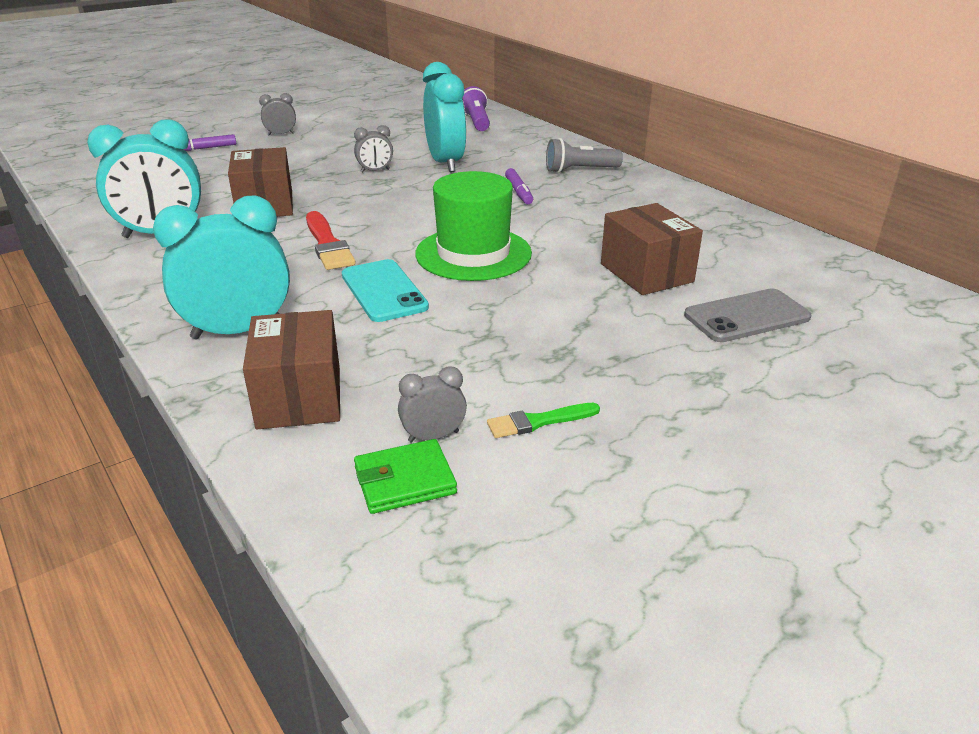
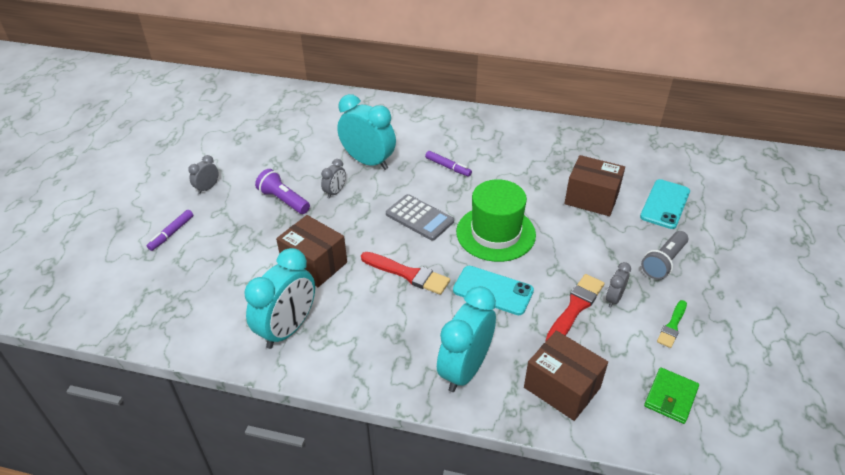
camera: 40 degrees left, 10 degrees up
grey clock [398,366,467,443] -> grey clock moved to [606,262,631,308]
purple flashlight [462,86,490,131] -> purple flashlight moved to [255,169,310,214]
grey flashlight [546,138,623,173] -> grey flashlight moved to [641,231,688,280]
grey phone [684,288,811,342] -> turquoise phone [640,179,690,229]
none -> grey calculator [386,194,454,241]
none -> red brush [545,274,605,342]

